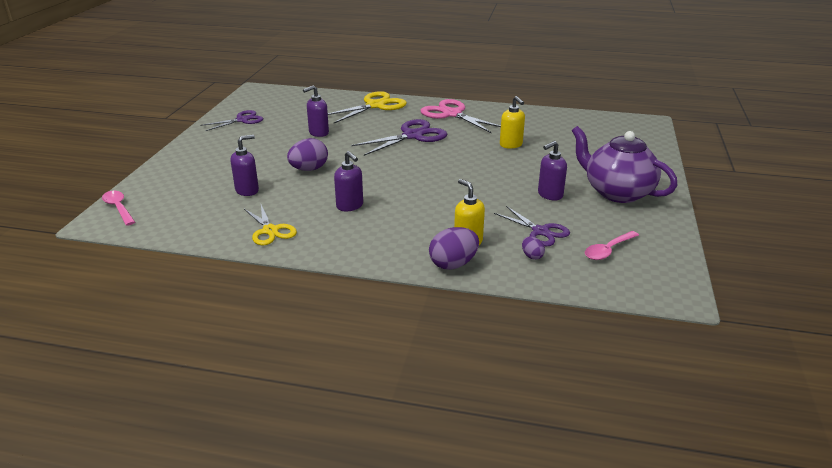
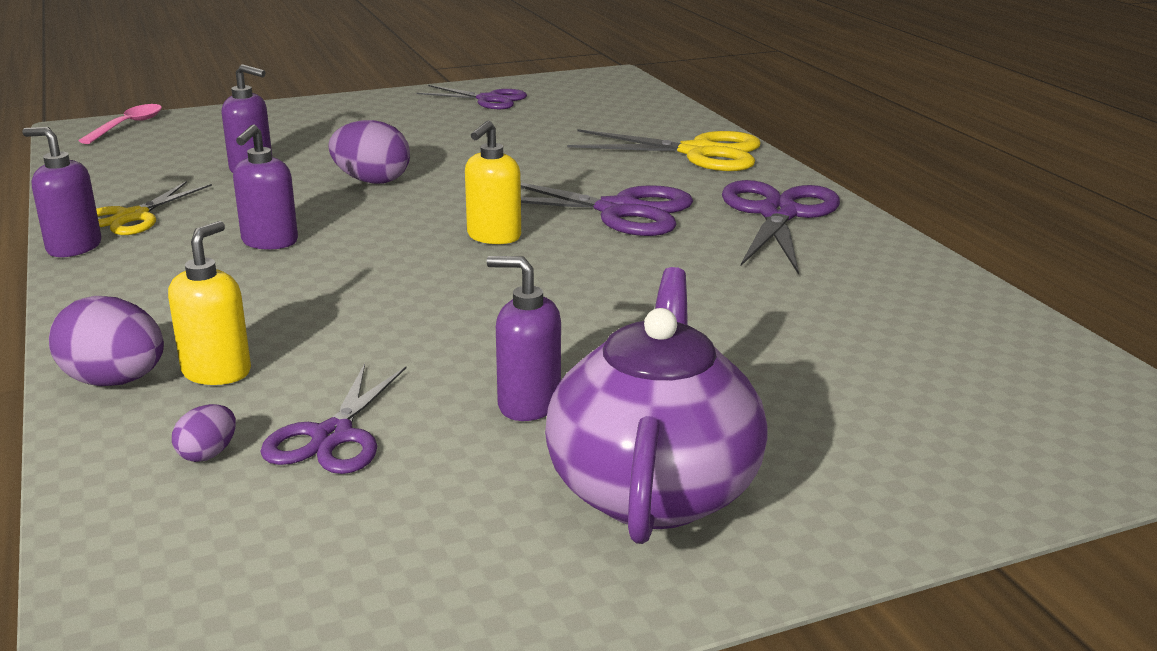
camera: 55 degrees right, 5 degrees down
purple soap dispenser [303,85,329,137] -> purple soap dispenser moved to [22,127,101,257]
pink scissors [420,99,501,133] -> purple scissors [722,180,840,275]
yellow soap dispenser [500,96,525,149] -> yellow soap dispenser moved to [465,121,521,244]
pink spoon [585,231,639,260] -> none

